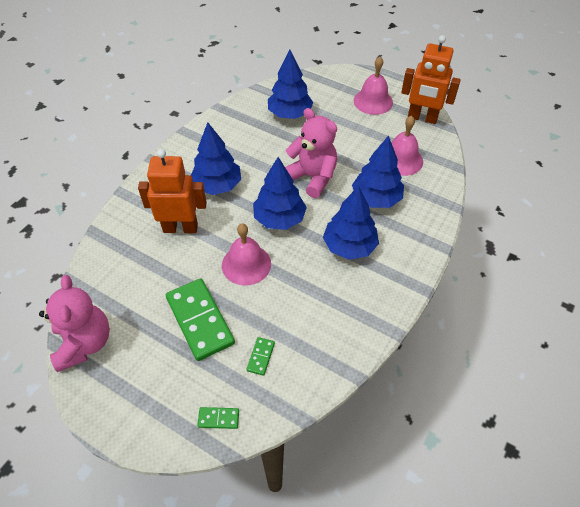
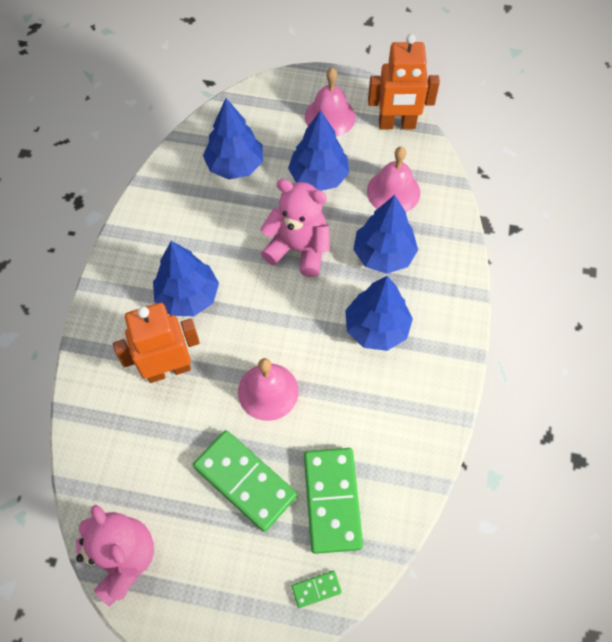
camera: 20 degrees left, 10 degrees up
green domino [246,337,275,376] -> green domino [304,448,363,554], size x2.29
blue tree [253,157,307,230] -> blue tree moved to [288,110,349,191]

